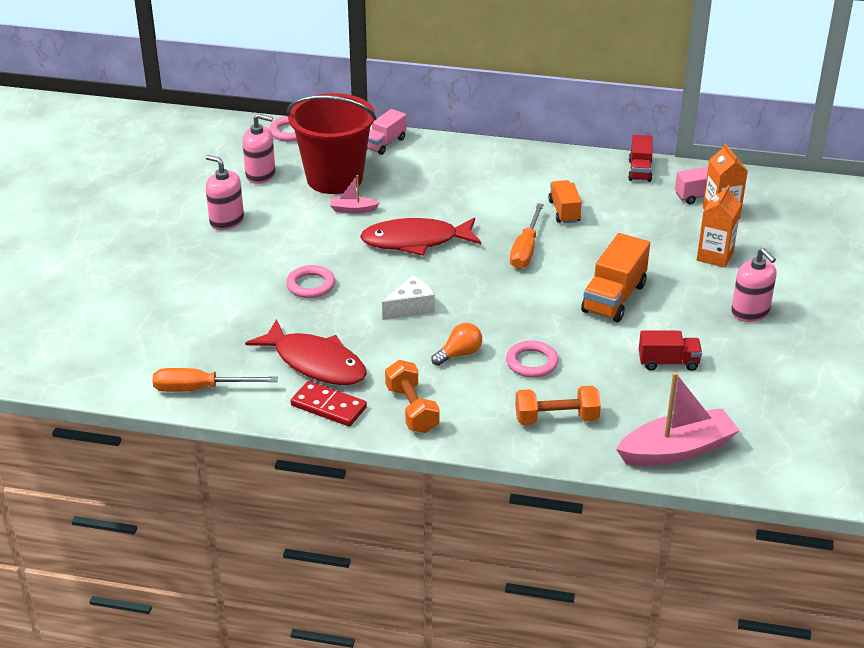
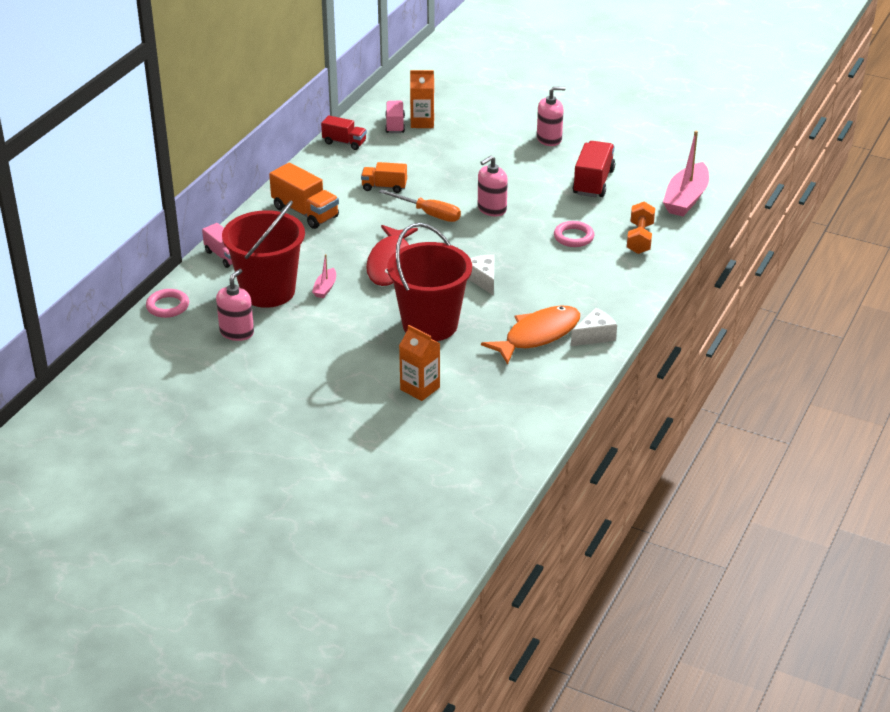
camera: 75 degrees left, 0 degrees up
orange screwdriver [152,368,278,392] -> none
pink soap dispenser [206,155,244,230] -> pink soap dispenser moved to [478,156,508,216]
red fish [245,319,367,385] -> orange fish [481,305,580,365]
pink ring [286,265,335,298] -> red bucket [387,223,472,341]
red domino [291,381,367,427] -> white cheese [571,308,617,346]
orange dumbbell [385,360,440,433] -> none
orange light bulb [431,323,482,366] -> none
orange truck [581,233,650,322] -> orange truck moved to [269,163,339,229]
pink boat [616,372,740,466] -> pink boat turned 150 degrees counterclockwise [663,131,709,216]
red truck [639,330,702,371] -> red truck [573,141,615,197], size x1.58
orange carton [697,185,741,268] -> orange carton moved to [399,325,440,401]

